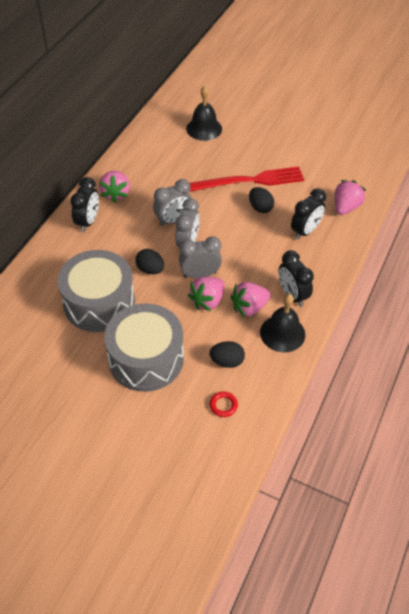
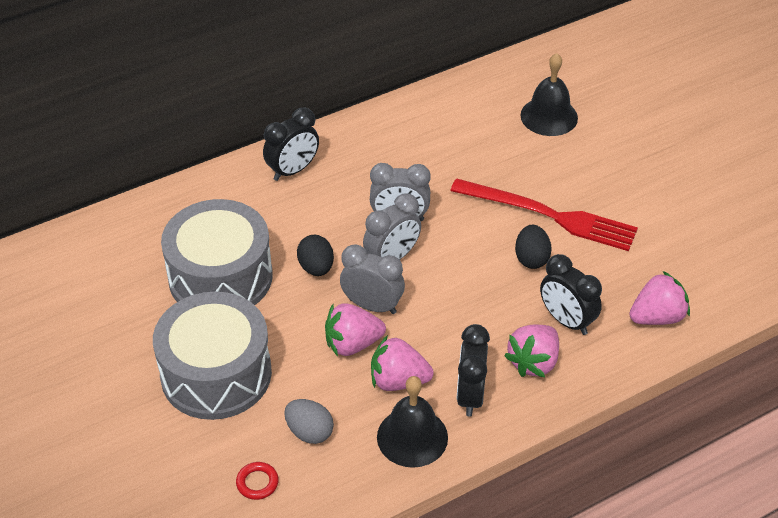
camera: 35 degrees right, 5 degrees down
pink strawberry [99,171,130,203] -> pink strawberry moved to [504,325,559,377]
black egg [209,341,245,368] -> grey egg [284,399,334,444]
black clock [291,188,326,240] -> black clock turned 60 degrees clockwise [540,254,602,335]

